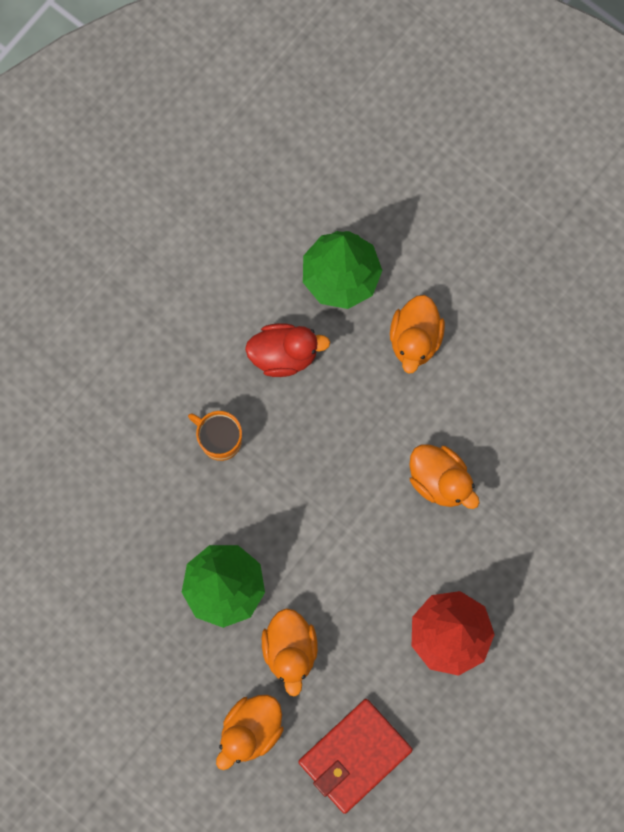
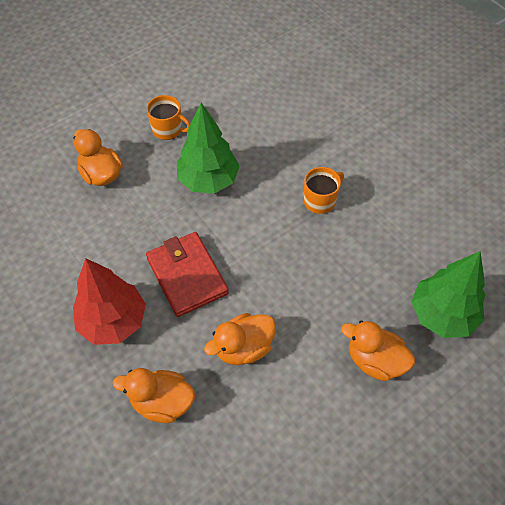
camera: 105 degrees right, 20 degrees down
red duck [245,323,330,377] -> none
orange duck [262,608,318,697] -> orange duck moved to [113,368,195,423]
red wallet [298,699,413,814] -> red wallet moved to [146,232,229,317]
none -> orange mug [147,95,190,140]

